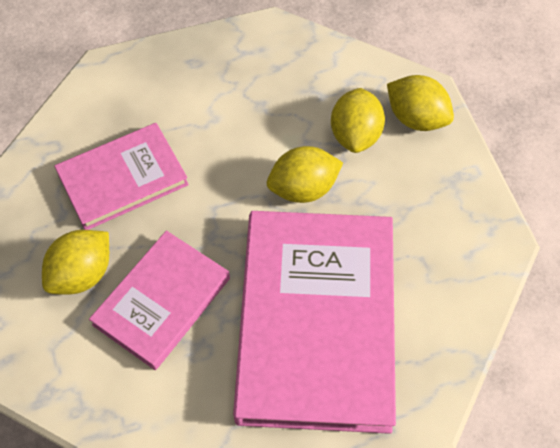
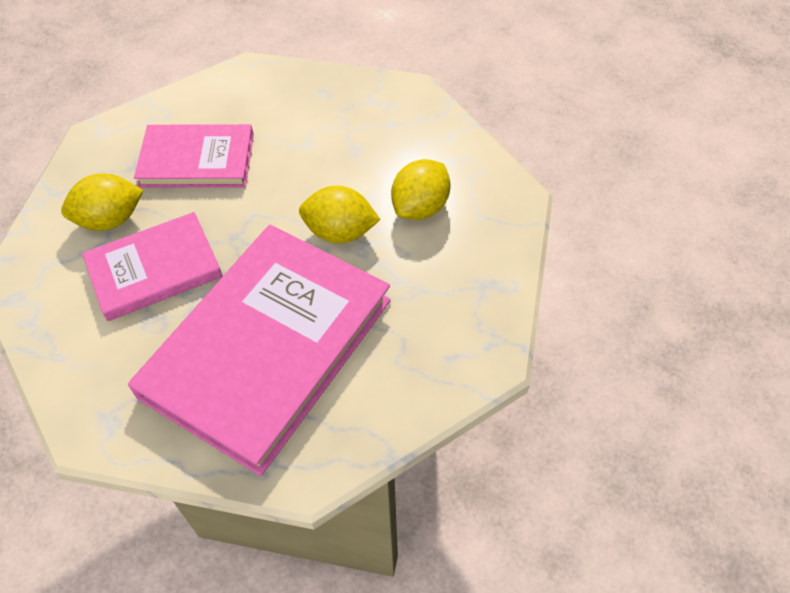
camera: 30 degrees right, 5 degrees down
yellow lemon [387,75,454,131] -> none

